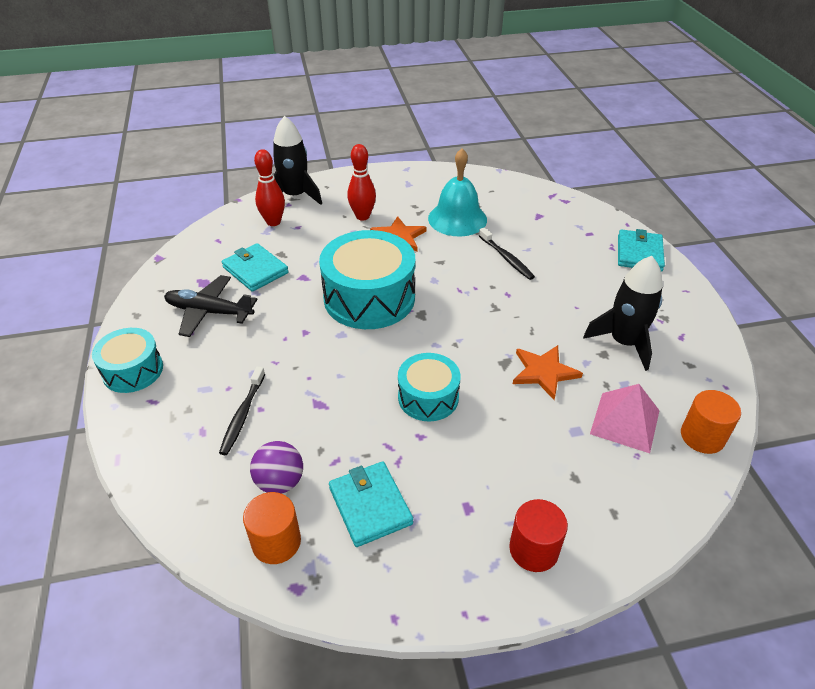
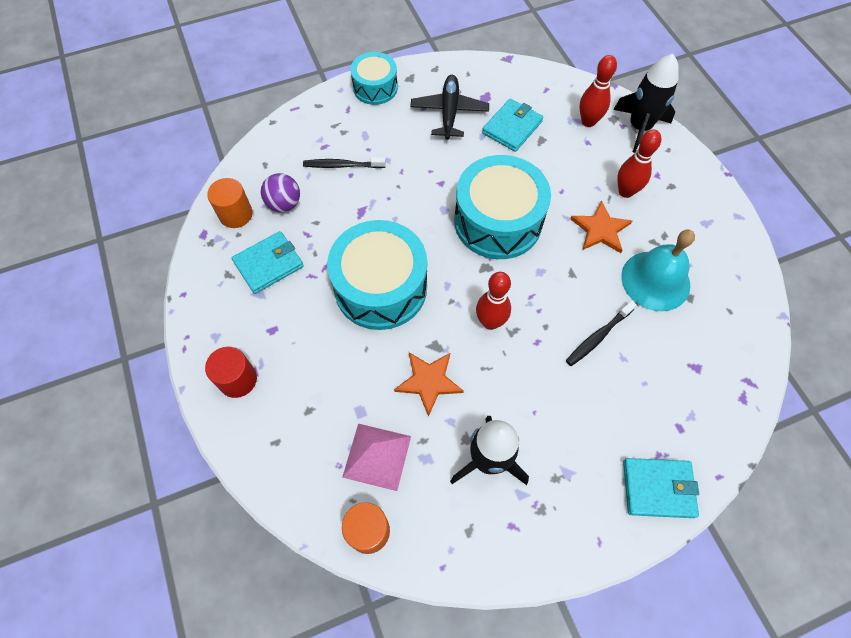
camera: 80 degrees right, 20 degrees up
turquoise drum [398,353,460,421] -> turquoise drum [327,220,427,330], size x1.74
none -> red bowling pin [476,272,511,330]

